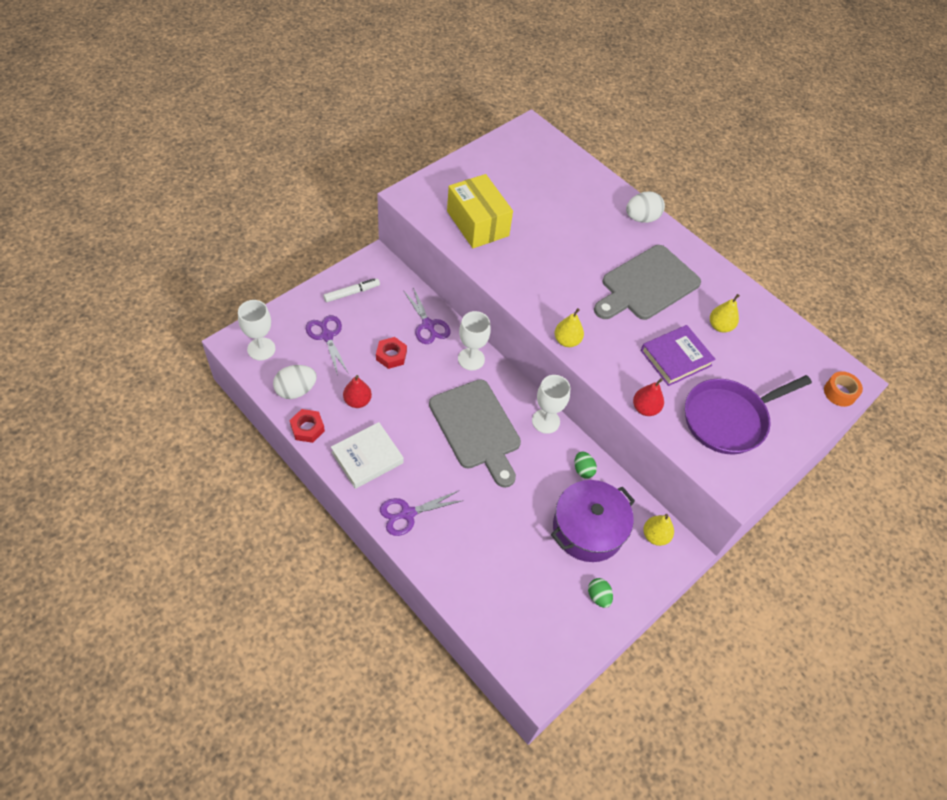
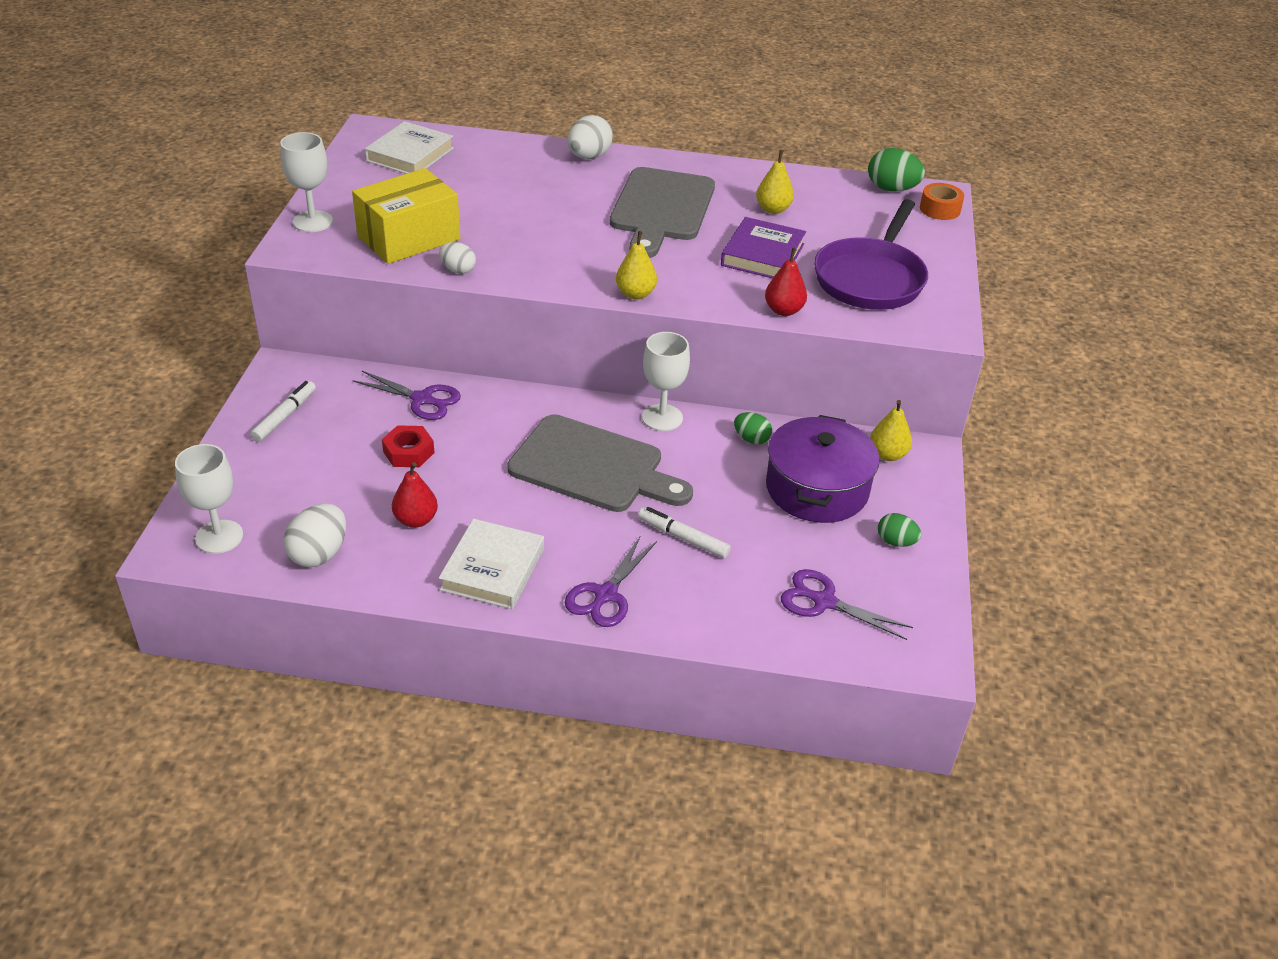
camera: 35 degrees left, 15 degrees down
red nut [290,409,325,443] -> none
purple scissors [306,315,349,376] -> purple scissors moved to [781,569,913,640]
yellow box [447,174,513,248] -> yellow box turned 60 degrees counterclockwise [352,168,460,264]
white goblet [458,311,491,370] -> white goblet moved to [280,132,333,232]
none -> white book [365,121,454,174]
none -> white egg [439,242,476,274]
none -> white marker [638,507,731,558]
none -> green egg [868,148,925,192]

